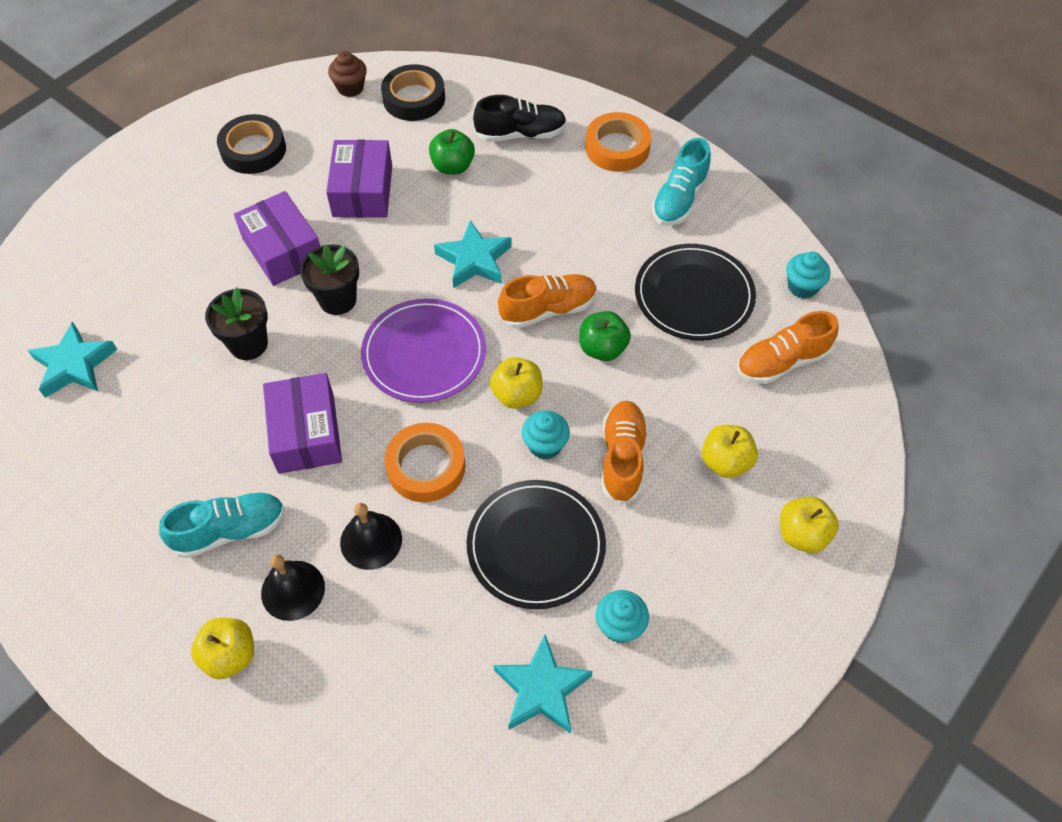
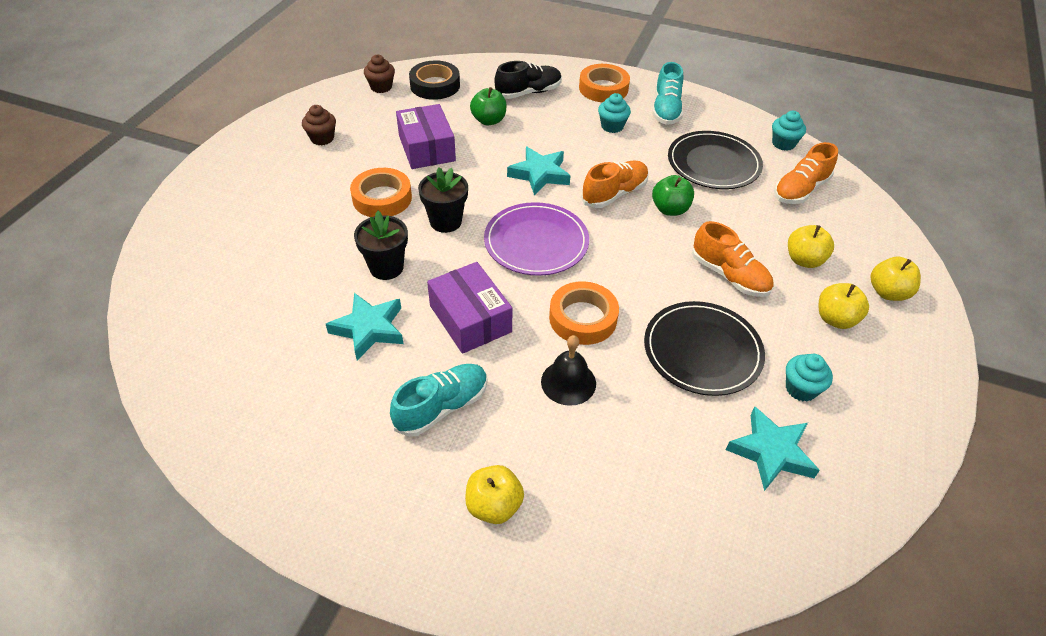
camera: 20 degrees left, 10 degrees down
turquoise star [28,322,118,398] -> turquoise star moved to [326,293,403,360]
black tape [217,114,286,174] -> brown cupcake [302,105,336,146]
purple box [234,191,320,286] -> orange tape [350,168,412,217]
black bell [261,554,325,621] -> none
yellow apple [490,357,543,409] -> yellow apple moved to [819,283,869,329]
turquoise cupcake [522,410,570,460] -> turquoise cupcake moved to [598,93,631,133]
orange shoe [602,401,648,505] -> orange shoe turned 150 degrees clockwise [692,221,773,297]

